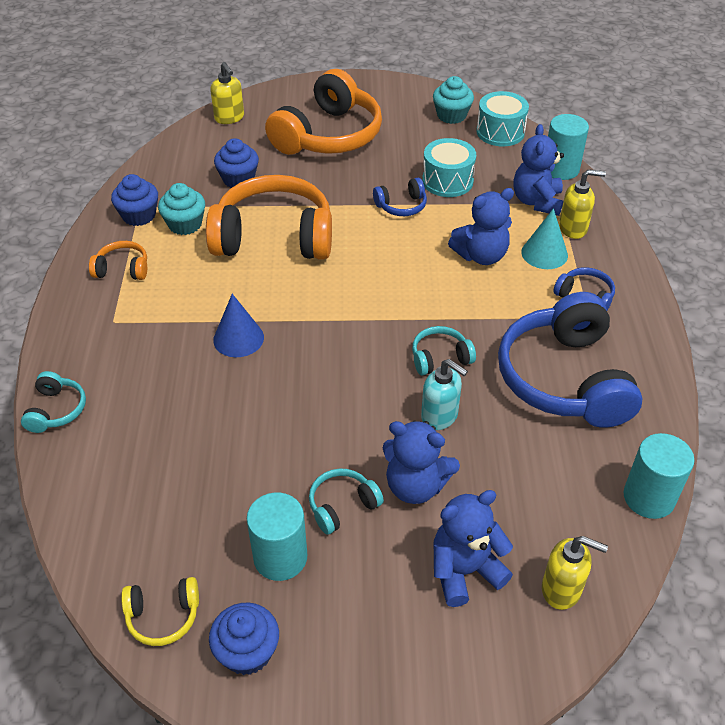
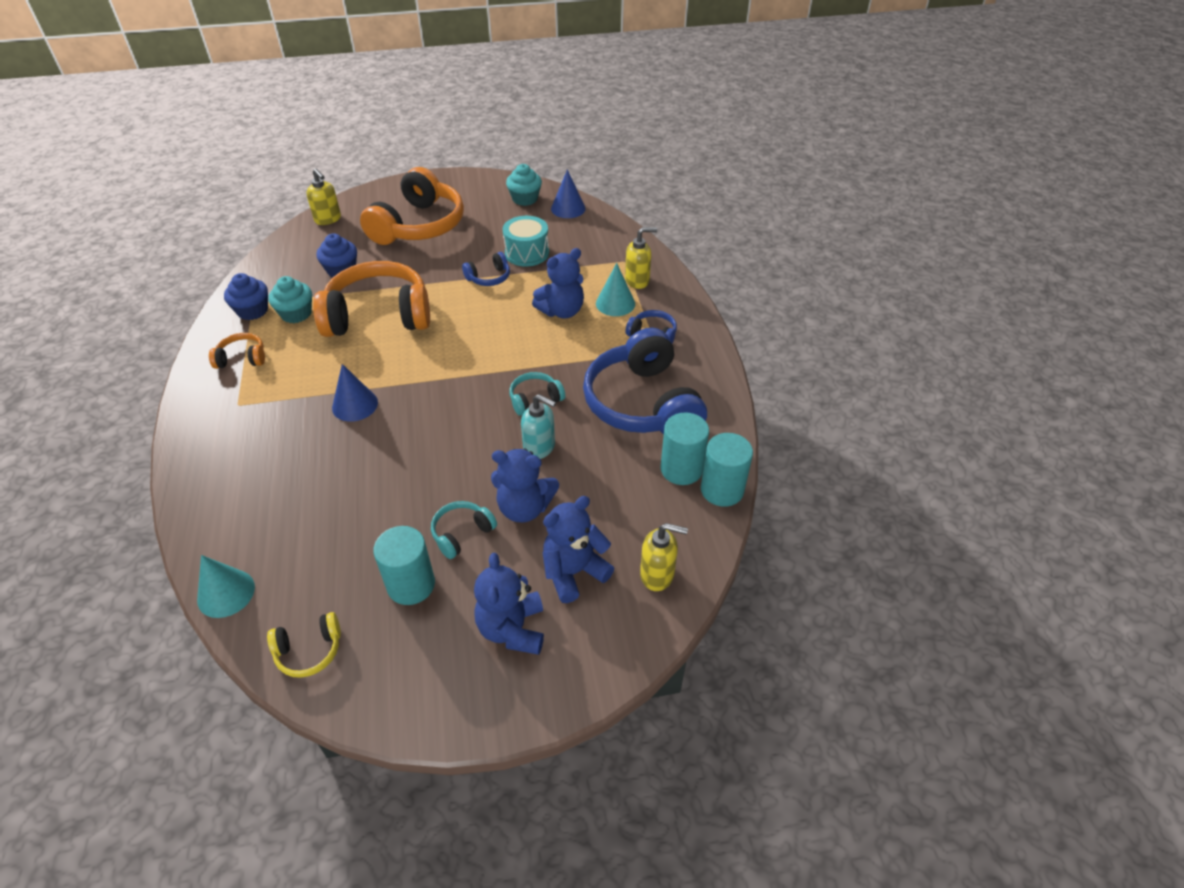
camera: 10 degrees left, 0 degrees up
turquoise headphones [21,371,86,433] -> none
blue cupcake [209,603,279,675] -> none
turquoise drum [476,91,529,146] -> blue cone [551,169,585,218]
blue teddy bear [513,124,564,216] -> blue teddy bear moved to [474,553,544,655]
turquoise cylinder [548,114,589,180] -> turquoise cylinder moved to [660,412,709,485]
none -> turquoise cone [197,555,255,618]

